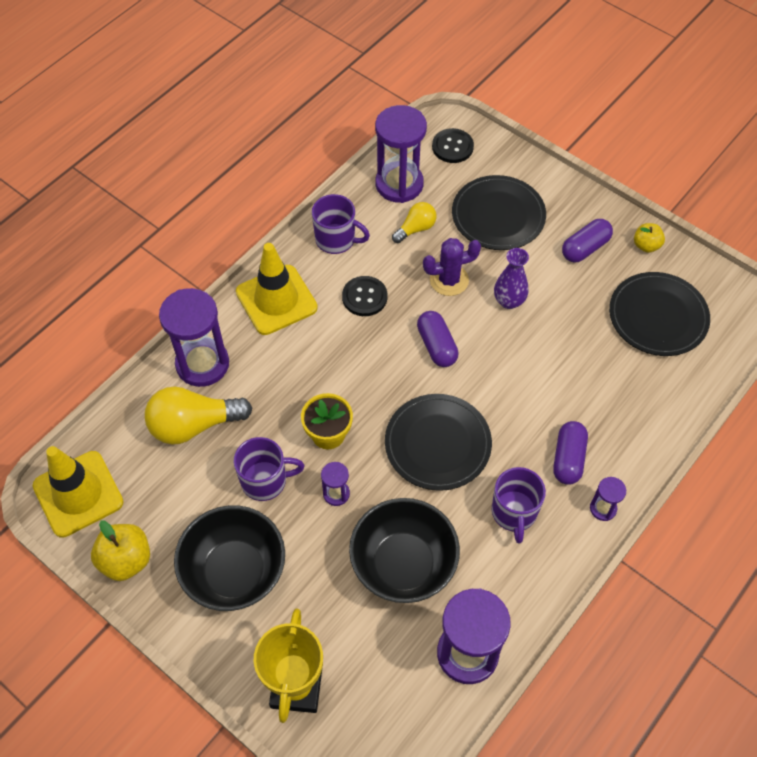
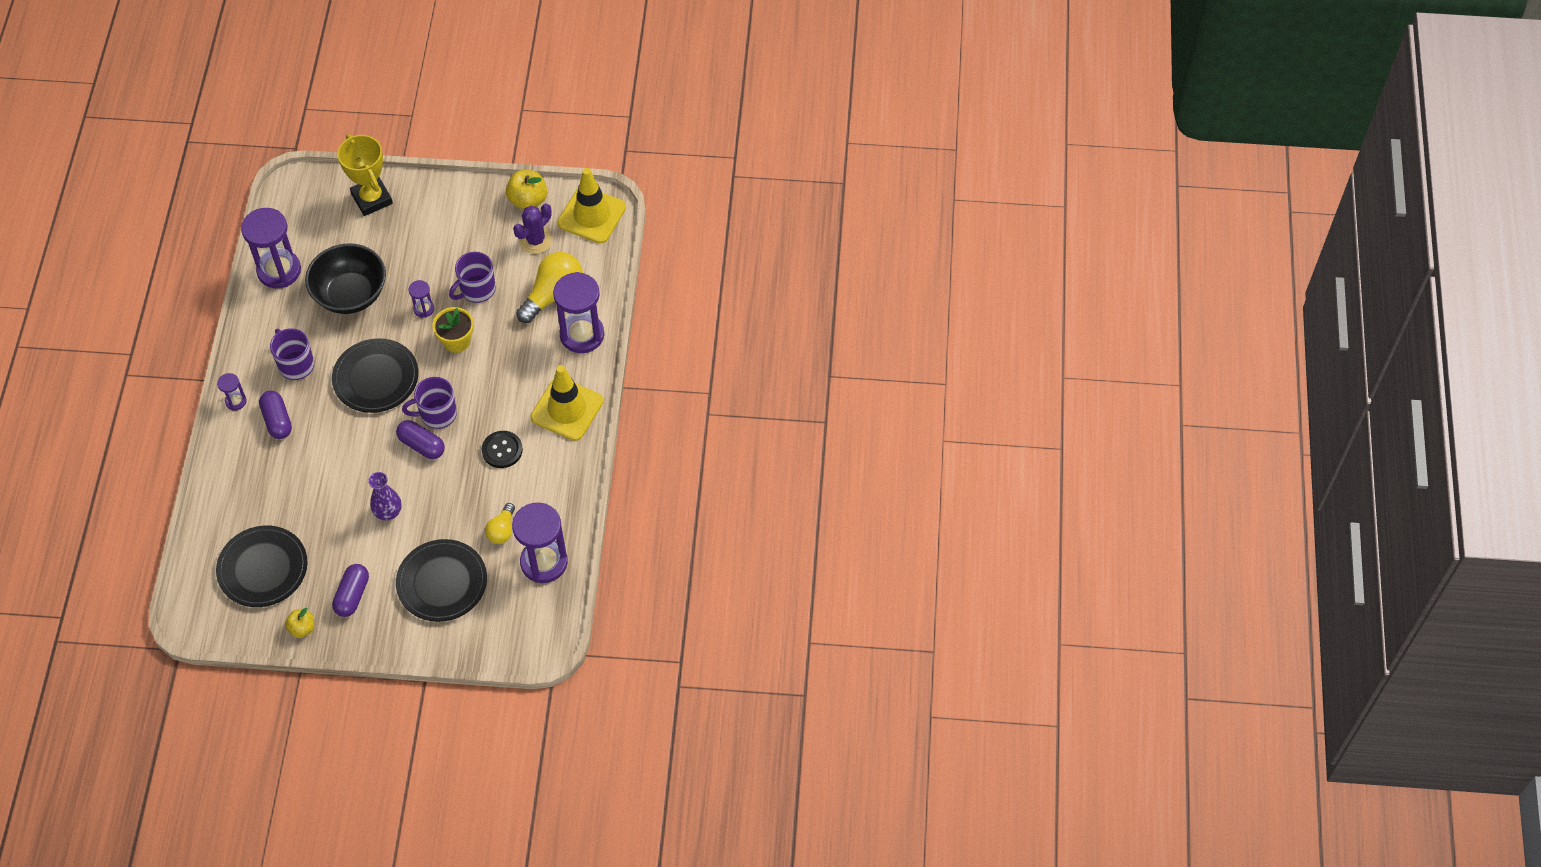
camera: 145 degrees right, 0 degrees up
black bowl [174,505,285,611] -> none
purple mug [312,194,370,254] -> purple mug moved to [402,377,457,429]
purple cactus [423,238,481,296] -> purple cactus moved to [513,203,552,254]
black button [432,128,474,163] -> none

